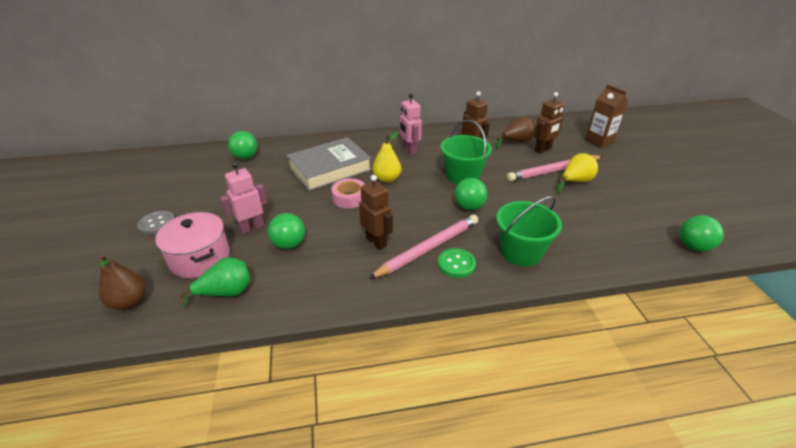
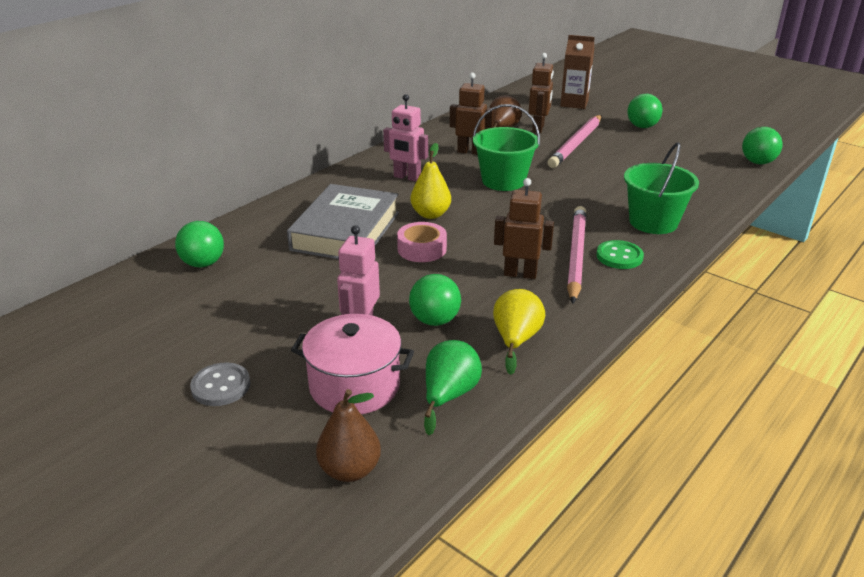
camera: 40 degrees left, 5 degrees down
green ball [454,178,487,210] -> green ball moved to [628,94,662,128]
yellow pear [557,153,598,193] -> yellow pear moved to [493,289,545,375]

